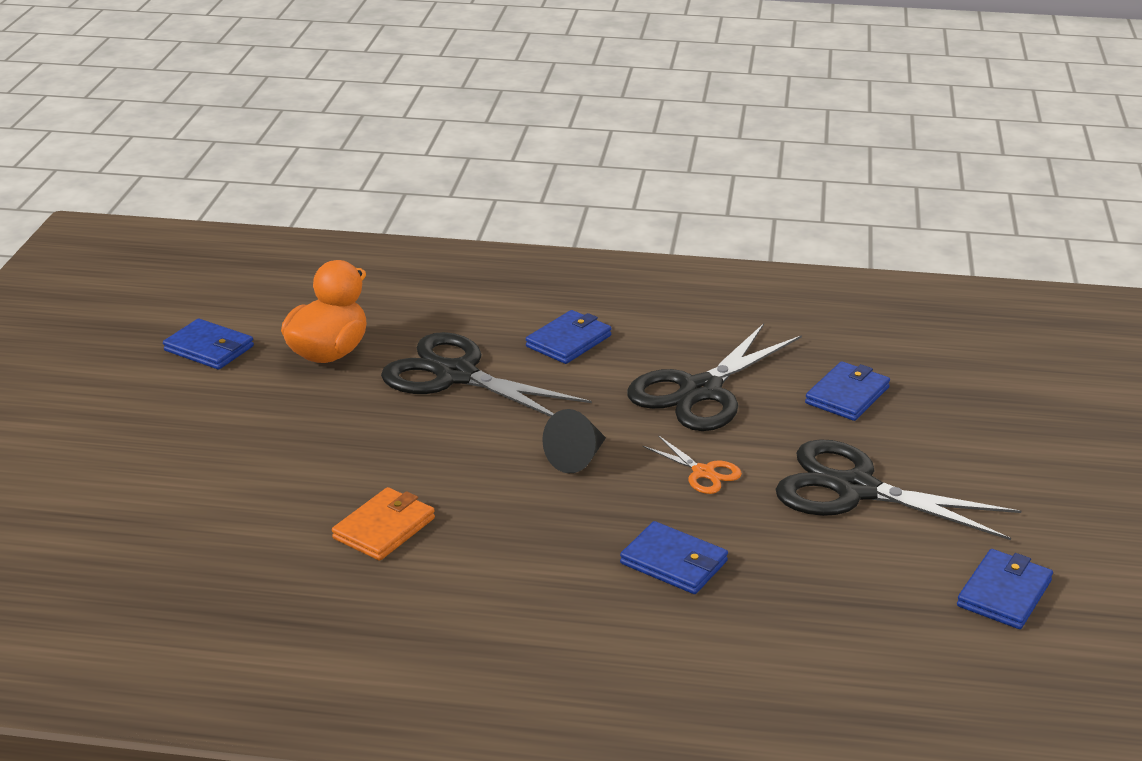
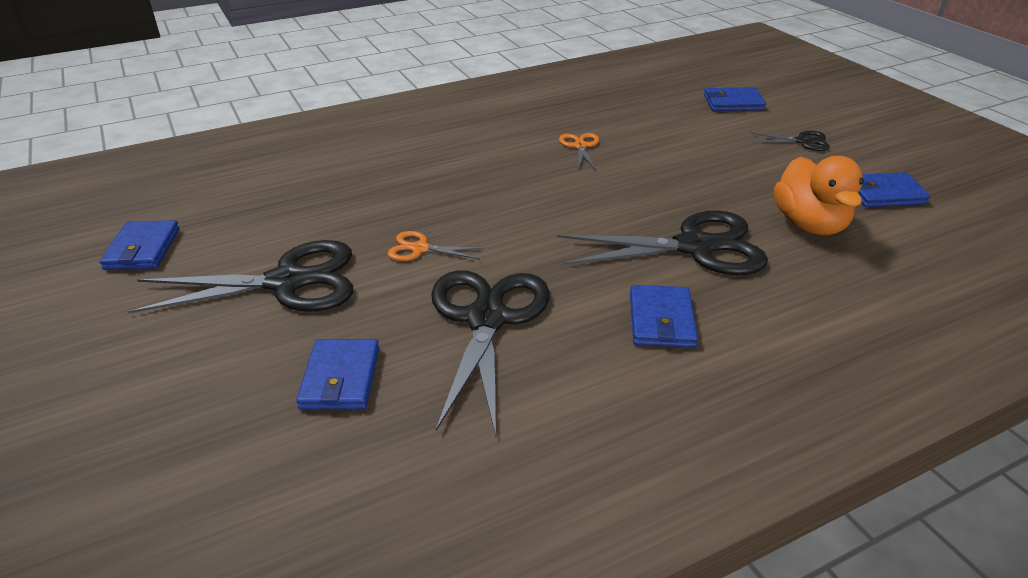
camera: 145 degrees right, 5 degrees up
orange wallet [332,487,435,561] -> orange scissors [559,133,599,170]
black cone [542,409,606,473] -> none
blue wallet [620,521,728,594] -> blue wallet moved to [704,87,766,111]
none -> black scissors [751,131,830,151]

